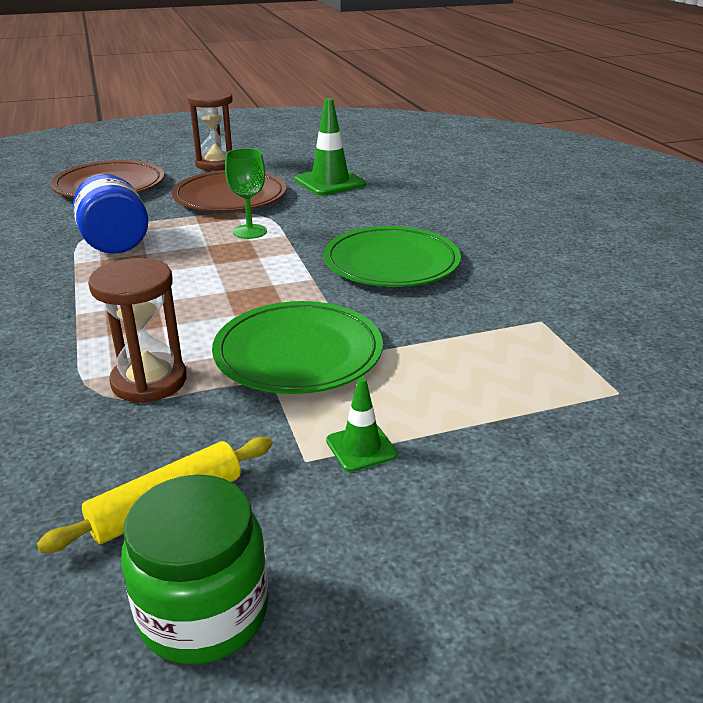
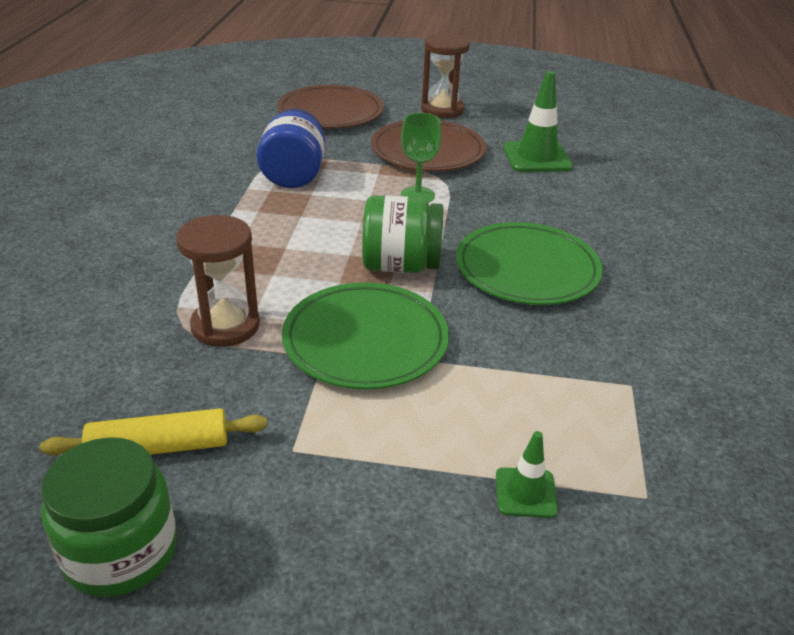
camera: 25 degrees right, 5 degrees up
green traffic cone [326,377,398,472] -> green traffic cone moved to [496,431,558,518]
none -> green jar [362,195,443,273]

